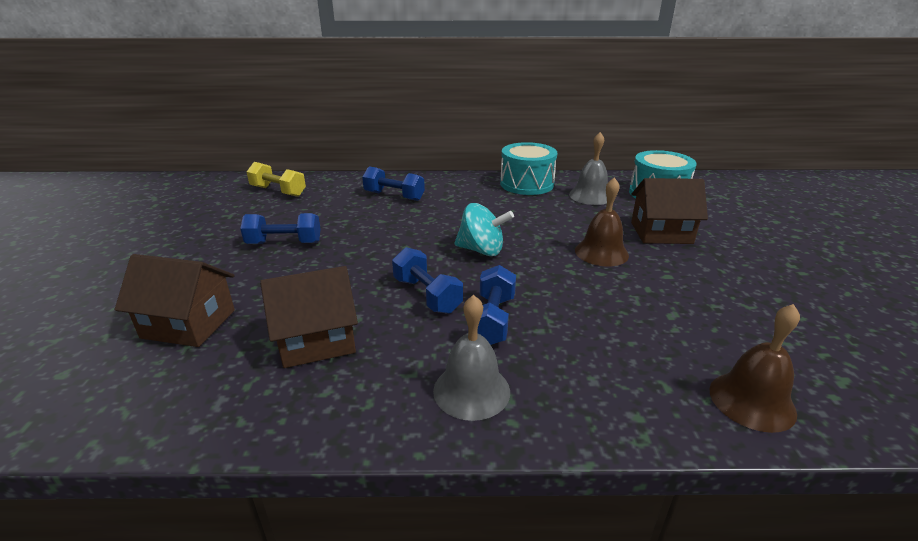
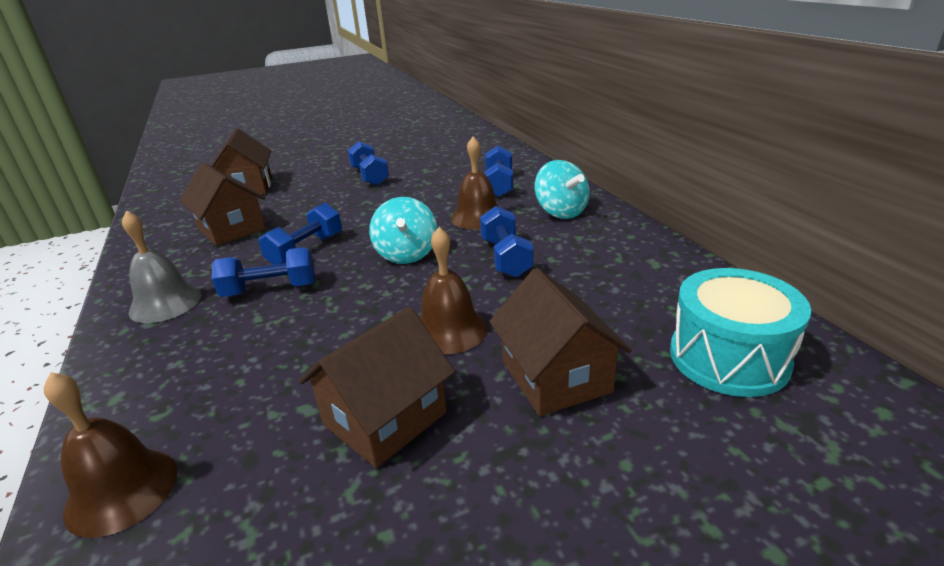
camera: 70 degrees right, 0 degrees up
yellow dumbbell [247,162,306,197] -> none
turquoise drum [500,142,557,195] -> none
grey bell [569,132,608,205] -> none
none -> brown house [299,307,455,468]
none -> brown bell [451,136,498,230]
none -> blue dumbbell [480,206,534,277]
none -> turquoise spinning top [534,160,590,219]

